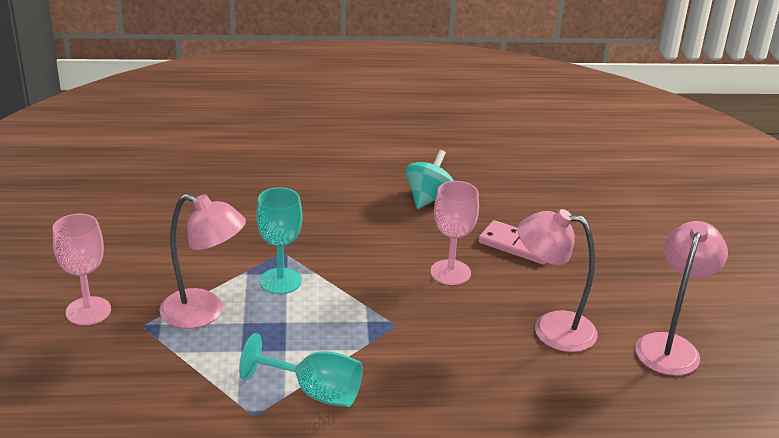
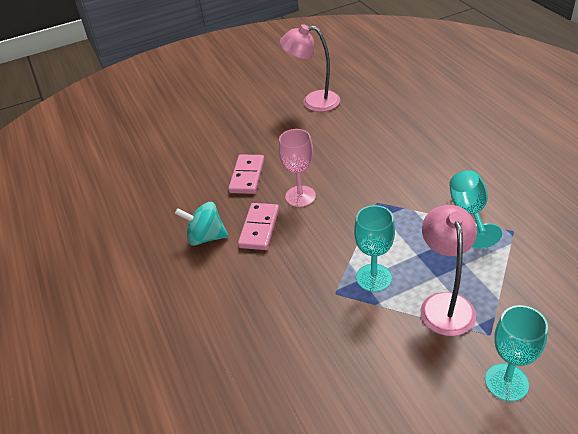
camera: 105 degrees left, 10 degrees up
pink goblet [53,214,111,325] -> turquoise goblet [485,305,548,401]
pink lamp [518,209,598,352] -> none
none -> pink domino [238,203,279,250]

